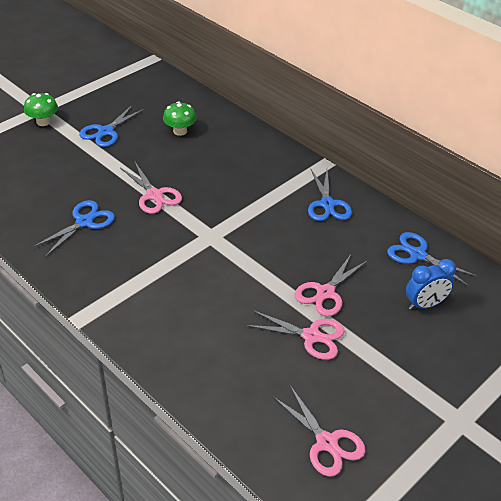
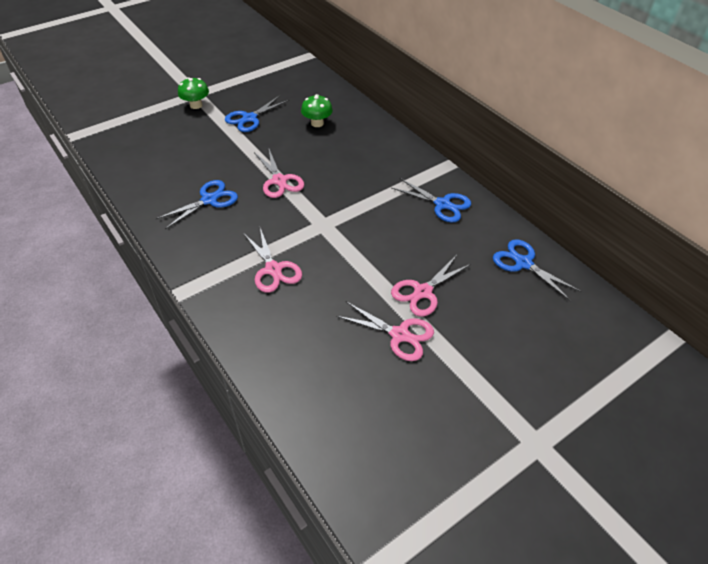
camera: 10 degrees right, 5 degrees up
pink scissors [272,386,366,477] -> pink scissors moved to [243,228,302,293]
blue scissors [308,169,352,221] -> blue scissors turned 60 degrees counterclockwise [392,178,471,223]
blue clock [406,259,456,310] -> none

